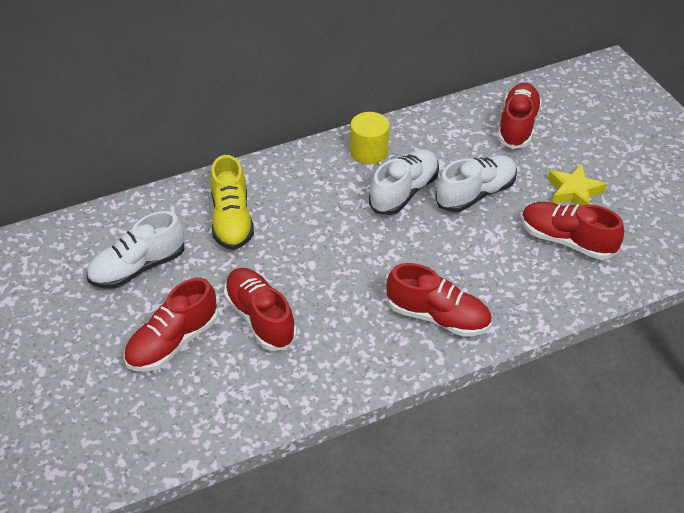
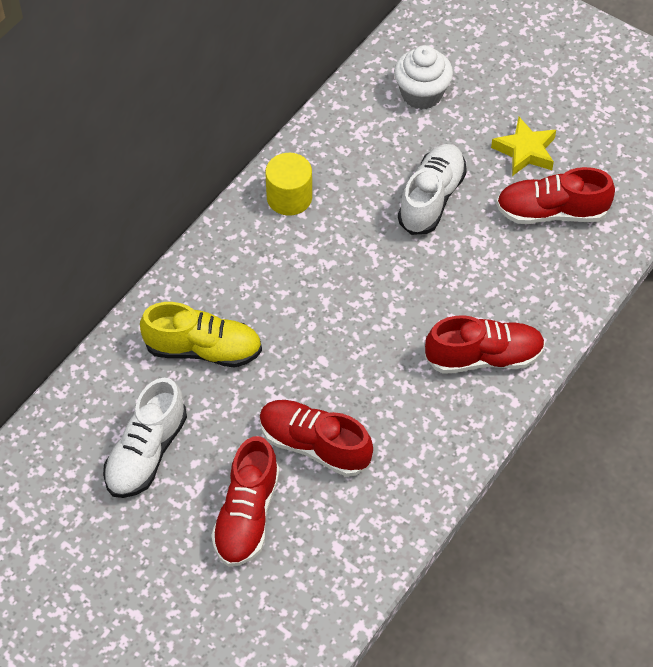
camera: 30 degrees left, 10 degrees up
yellow shoe [210,155,254,250] -> yellow shoe turned 45 degrees counterclockwise [140,302,262,368]
white shoe [369,149,439,215] -> none
red shoe [498,83,542,149] -> white cupcake [394,45,453,110]

